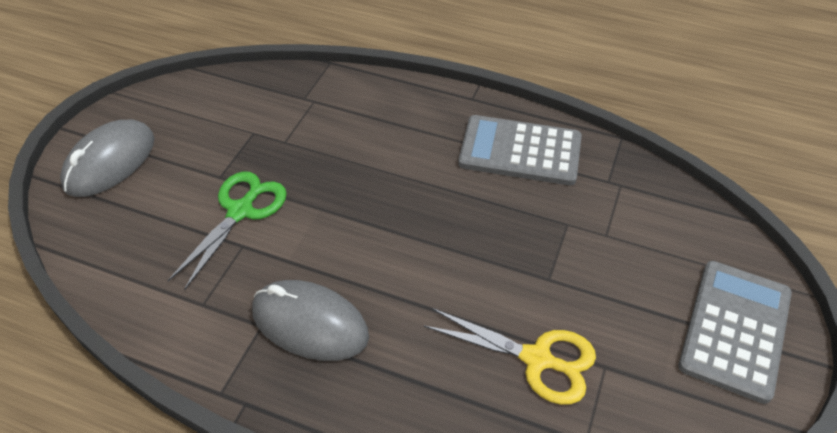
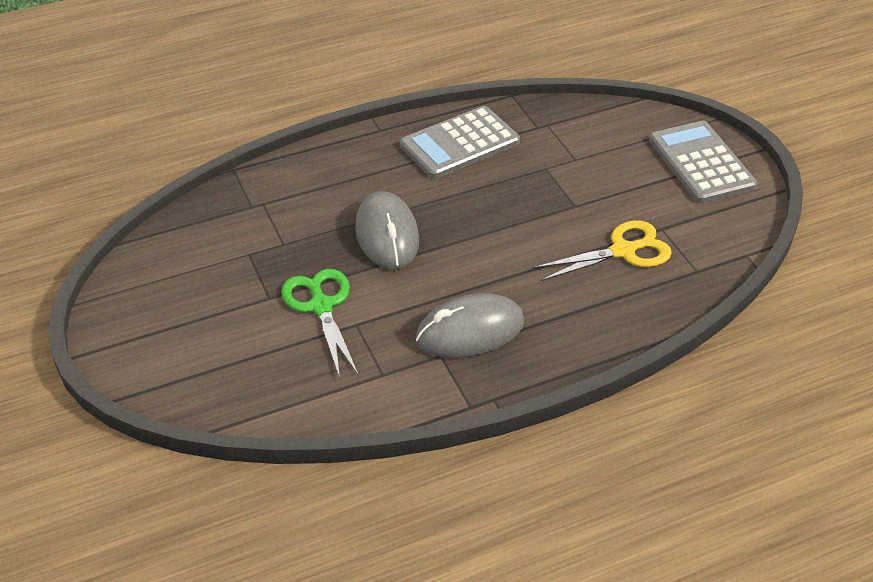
camera: 45 degrees left, 5 degrees down
grey mouse [60,119,154,197] -> grey mouse moved to [355,191,419,269]

